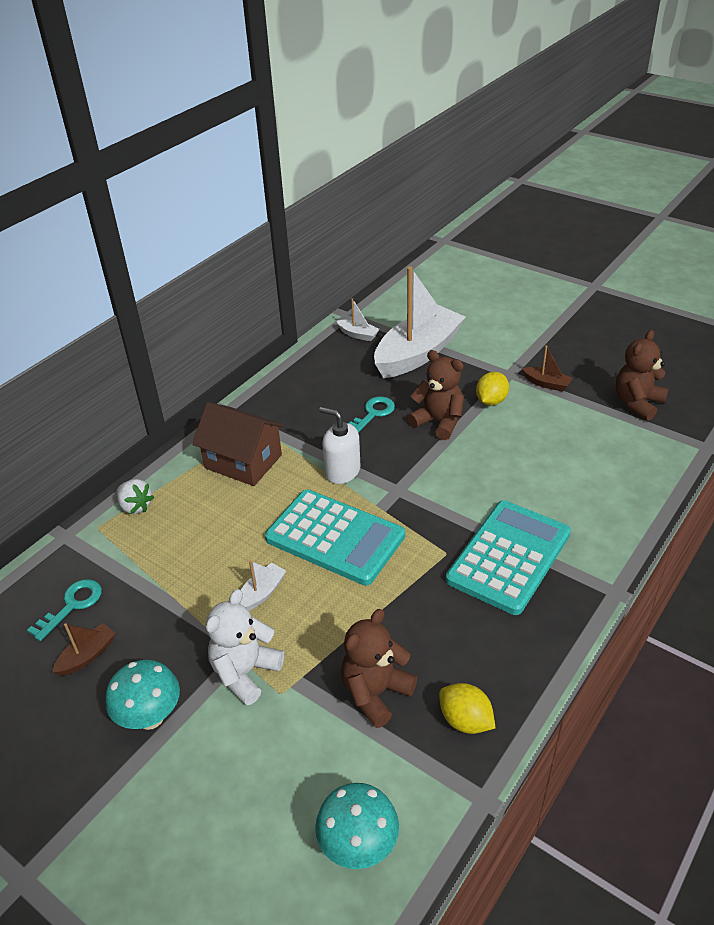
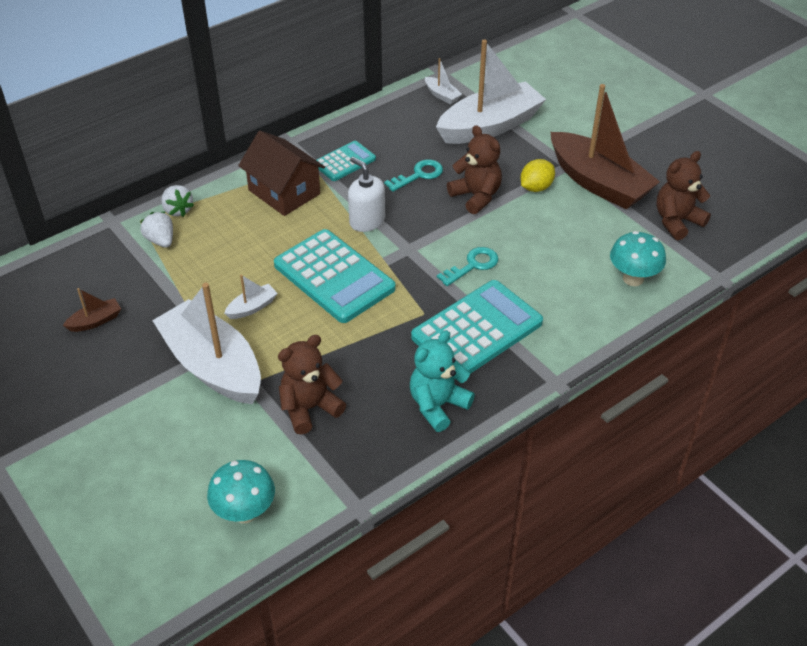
camera: 15 degrees right, 5 degrees up
turquoise key [27,579,102,641] -> turquoise key moved to [437,247,498,286]
turquoise mushroom [105,660,180,730] -> turquoise mushroom moved to [610,231,666,286]
white teddy bear [206,589,284,705] -> white boat [152,283,261,404]
yellow lemon [439,683,496,734] -> none
brown boat [522,345,573,391] -> brown boat [550,84,660,209], size x2.46
none -> white strawberry [140,212,173,248]
none -> turquoise calculator [316,141,376,181]
none -> turquoise teddy bear [410,330,475,432]

